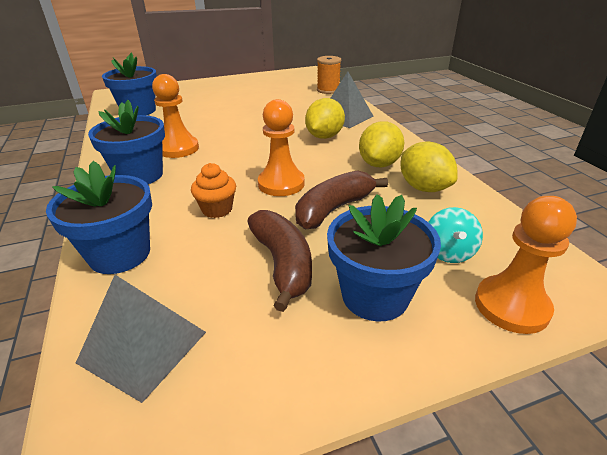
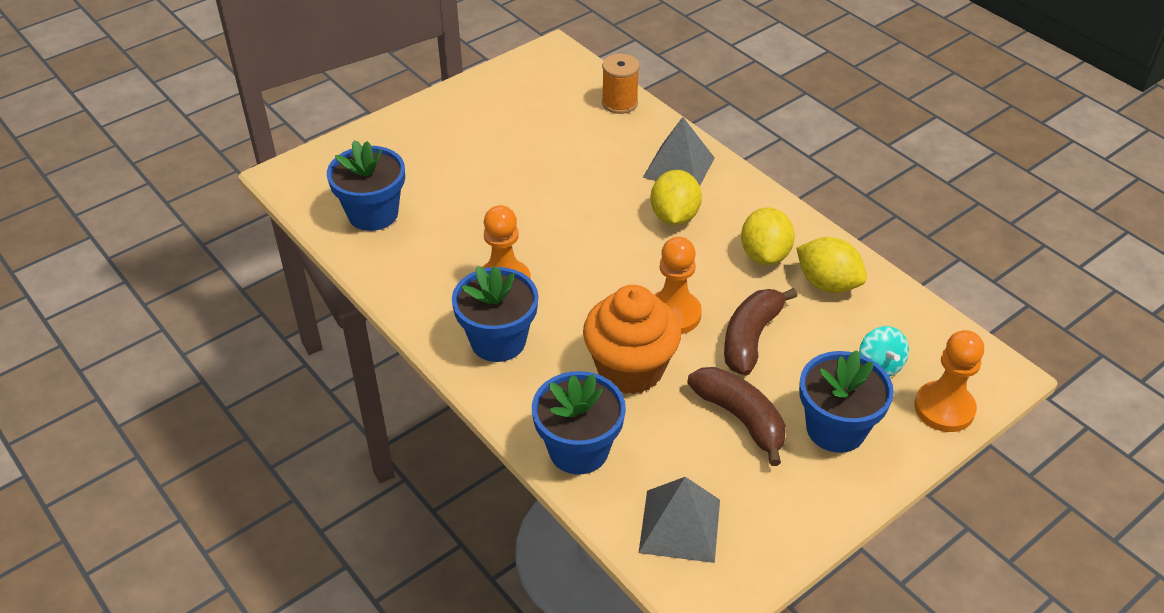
camera: 20 degrees left, 10 degrees up
orange cupcake [191,163,236,218] -> orange cupcake [583,285,681,395], size x1.95

